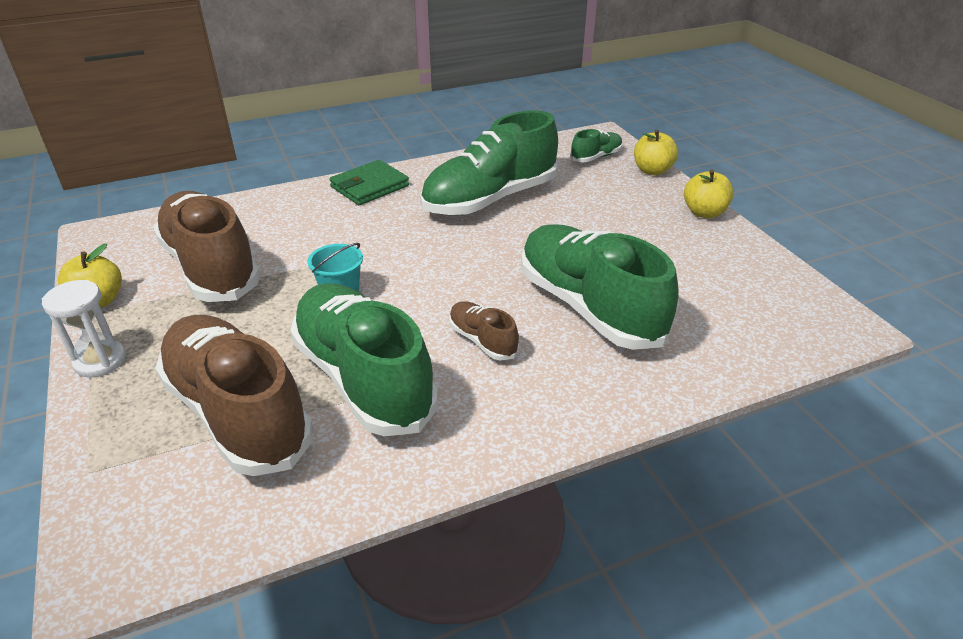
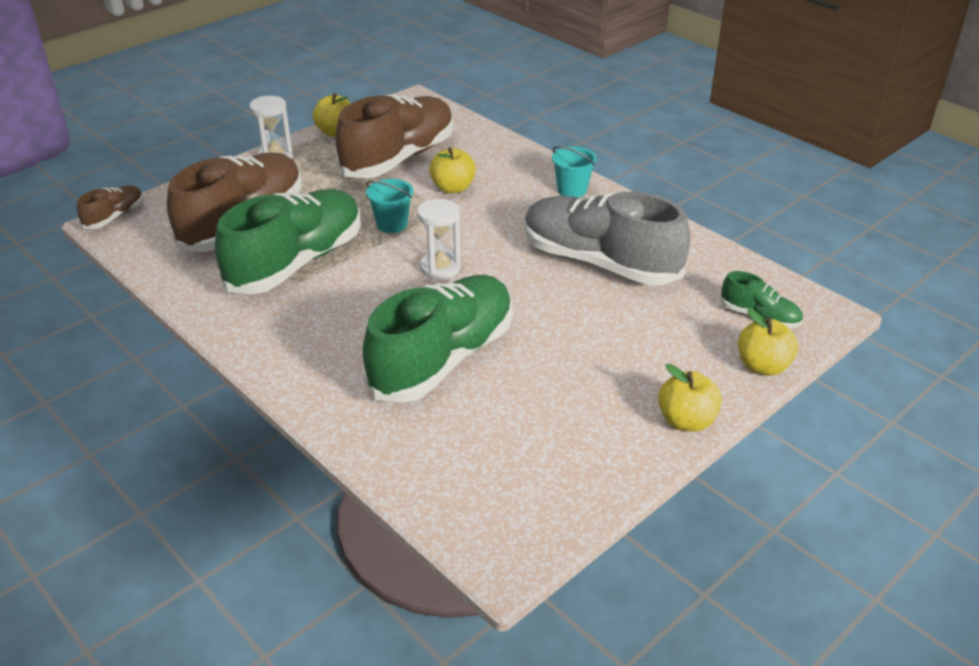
camera: 70 degrees right, 0 degrees up
green wallet [329,160,409,205] -> turquoise bucket [552,146,597,198]
green shoe [420,110,558,215] -> grey shoe [524,192,690,285]
brown shoe [449,301,519,361] -> brown shoe moved to [77,186,143,229]
none -> white hourglass [417,199,461,279]
none -> yellow apple [429,147,476,193]

